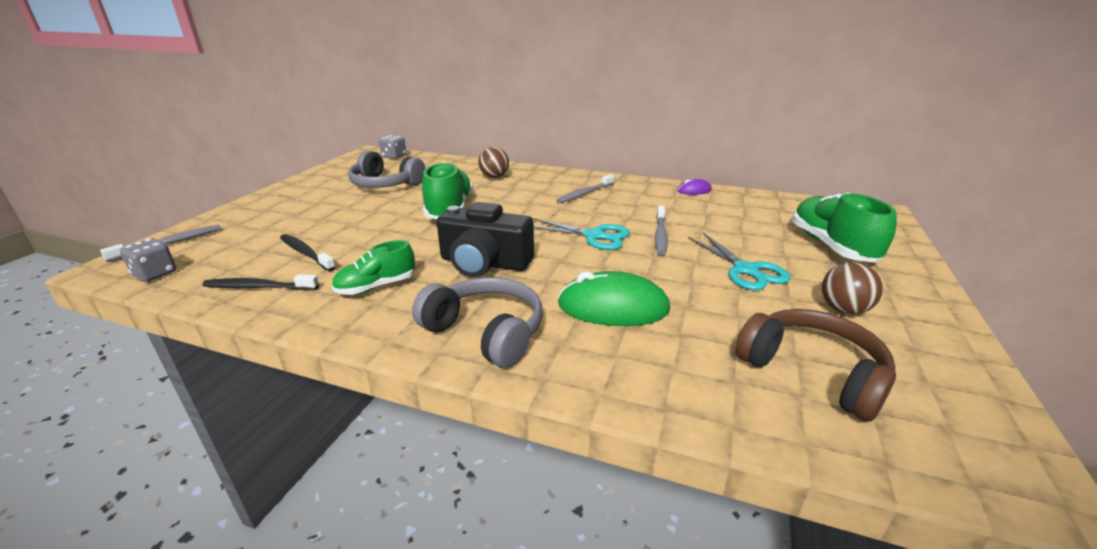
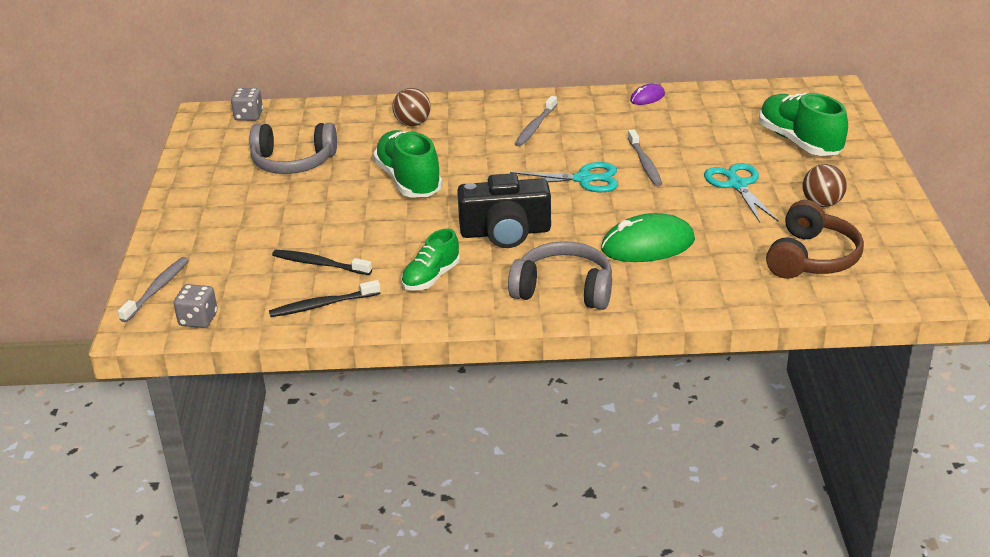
camera: 20 degrees left, 5 degrees up
turquoise scissors [688,233,791,290] -> turquoise scissors turned 150 degrees counterclockwise [704,163,778,223]
brown headphones [735,309,896,422] -> brown headphones turned 90 degrees clockwise [766,200,864,279]

